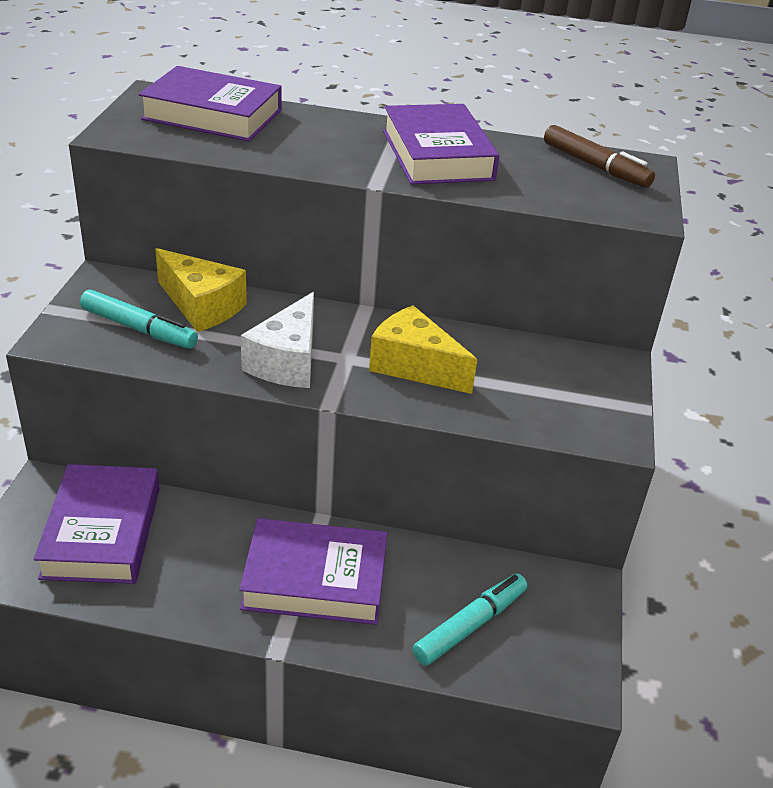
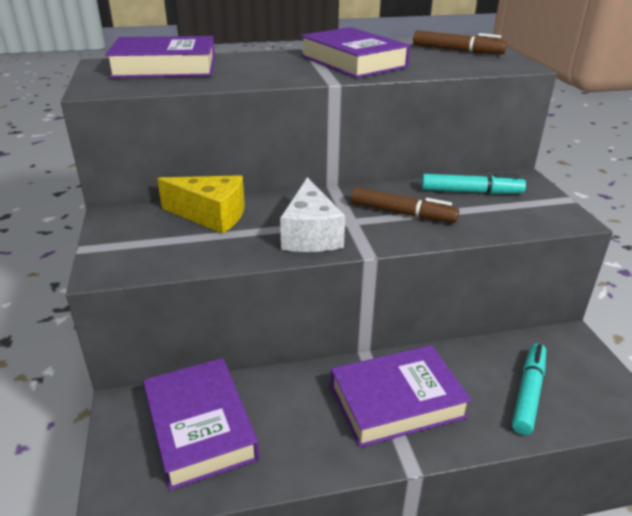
camera: 20 degrees left, 5 degrees down
turquoise marker [80,290,198,349] -> turquoise marker moved to [421,174,526,194]
yellow cheese [369,305,477,394] -> brown marker [351,187,459,223]

